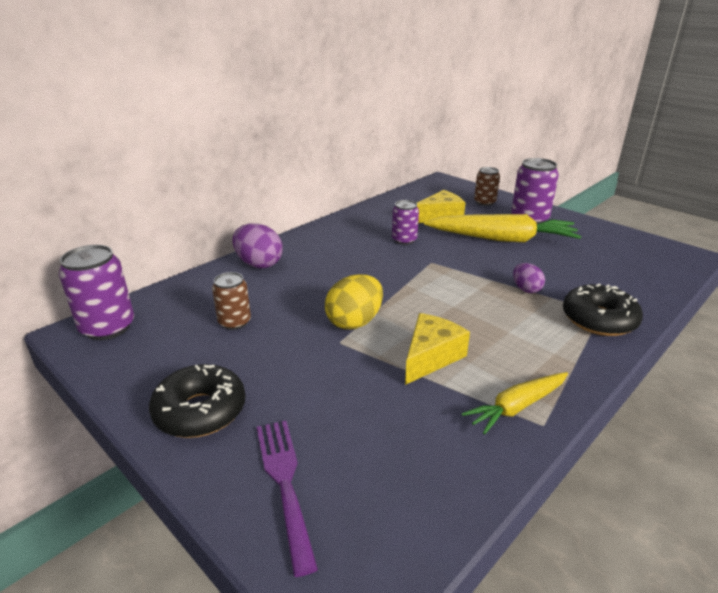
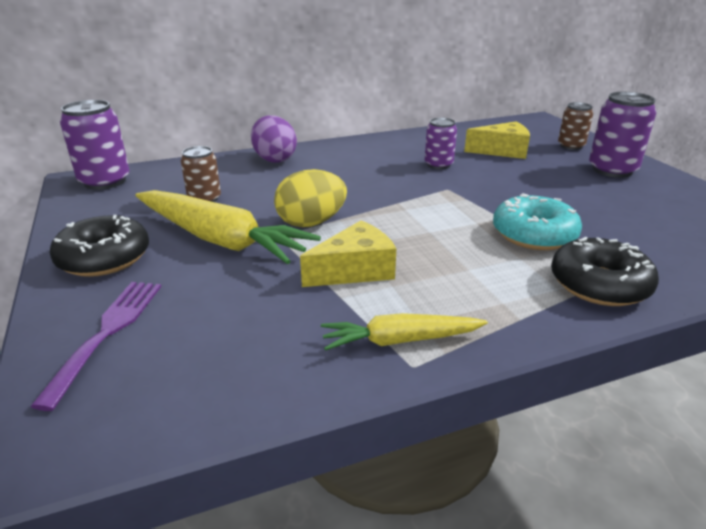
camera: 25 degrees right, 0 degrees up
yellow carrot [424,214,582,243] -> yellow carrot moved to [135,190,321,264]
purple egg [513,263,545,293] -> turquoise donut [493,193,582,250]

